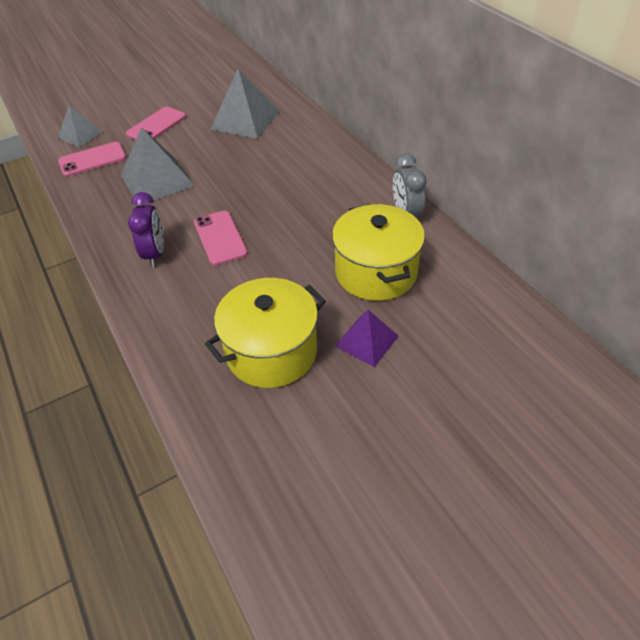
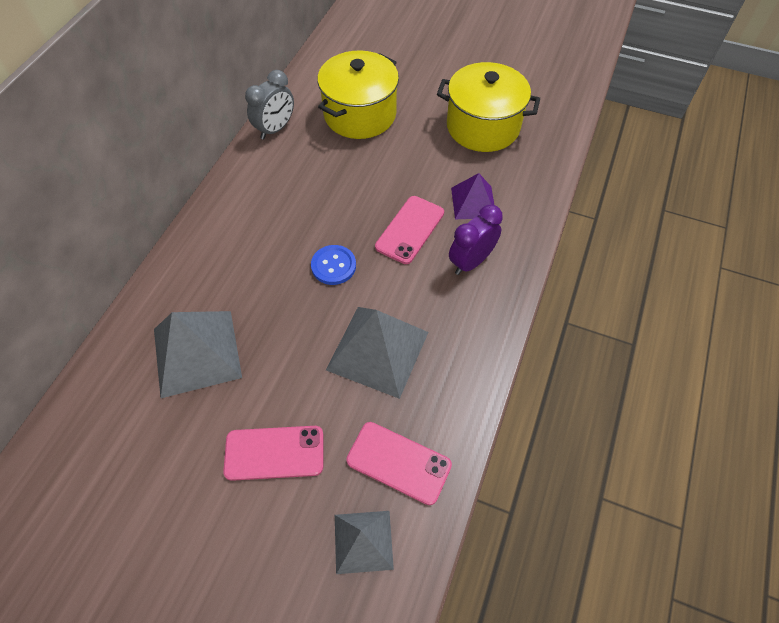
camera: 130 degrees left, 10 degrees up
purple pyramid [335,310,399,367] -> purple pyramid moved to [451,173,494,219]
none -> blue button [311,245,356,285]

